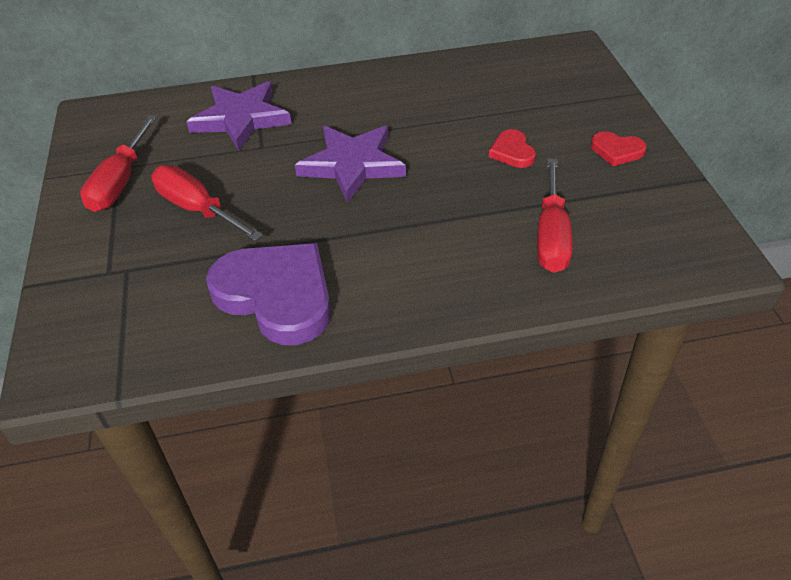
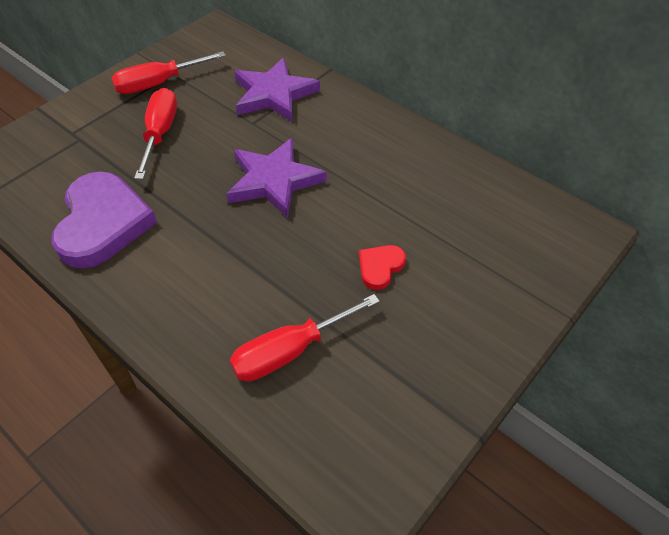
camera: 50 degrees right, 5 degrees up
red heart [591,131,647,166] -> none

